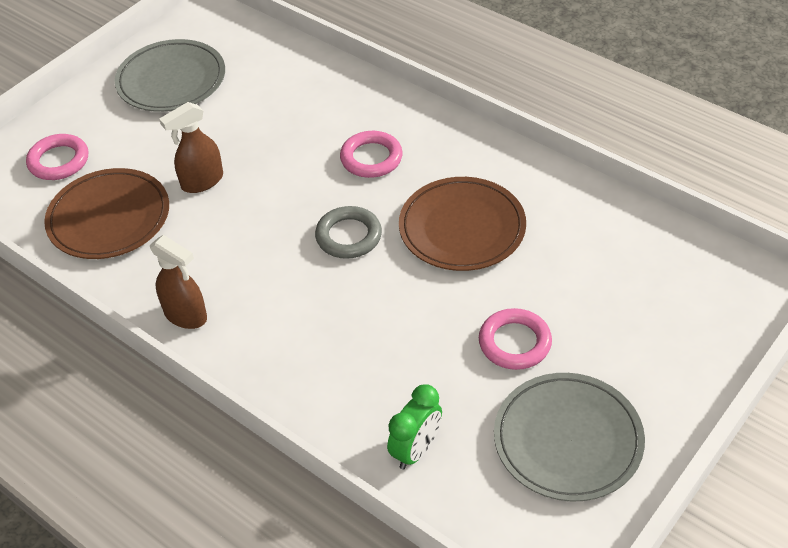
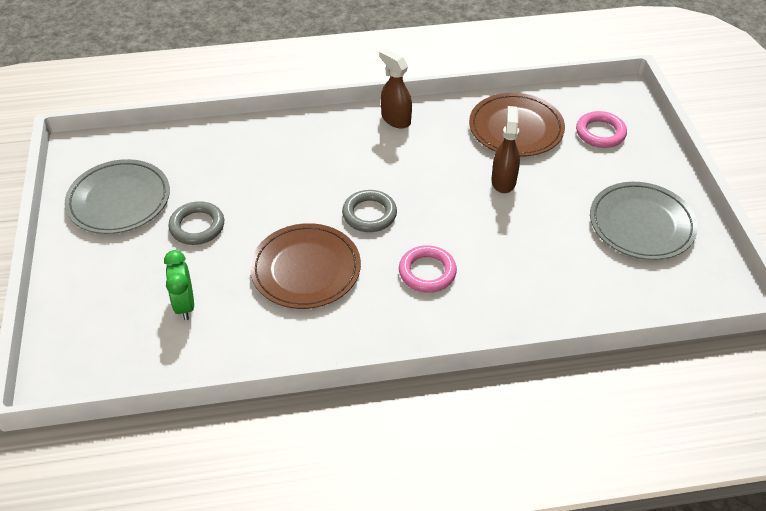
camera: 130 degrees right, 0 degrees up
brown spray bottle [150,235,207,329] -> brown spray bottle turned 60 degrees clockwise [379,48,412,129]
green clock [387,384,442,469] -> green clock moved to [164,250,194,320]
pink ring [479,308,552,370] -> grey ring [168,201,224,245]

